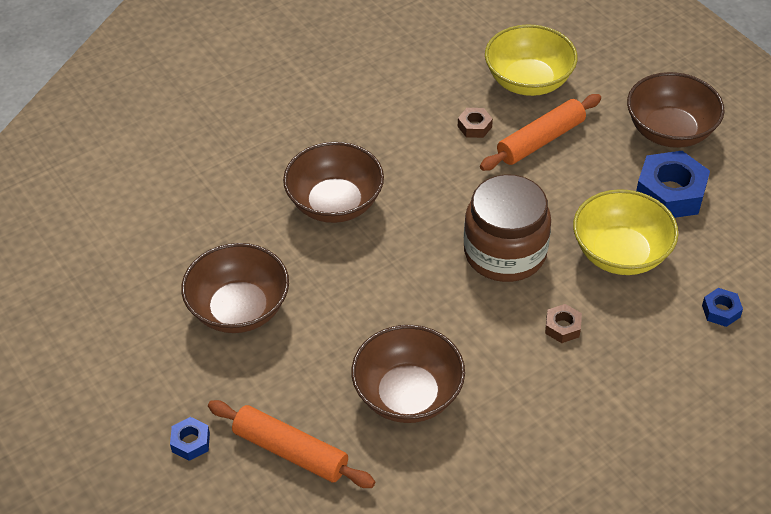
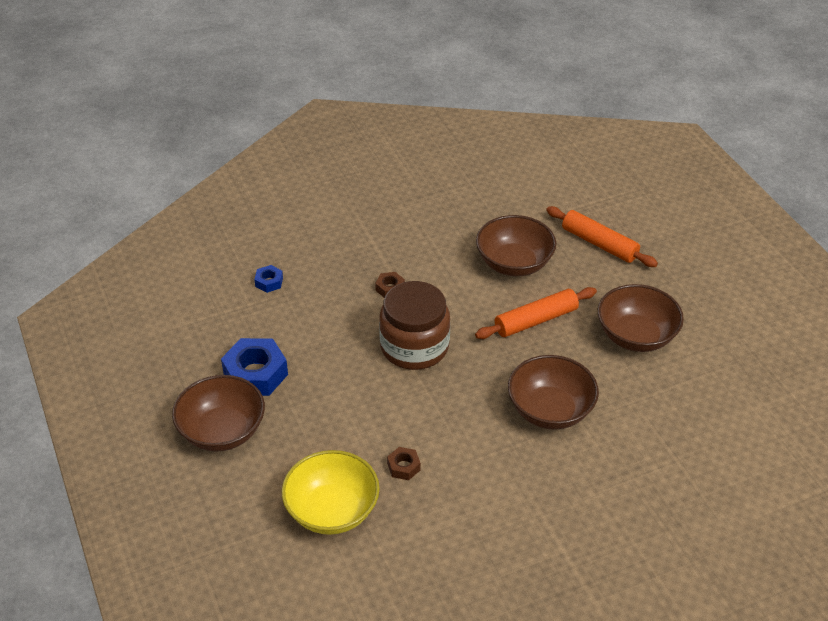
camera: 170 degrees left, 5 degrees down
blue nut [170,417,210,461] -> none
orange rolling pin [480,94,601,171] -> orange rolling pin moved to [475,287,597,339]
yellow bowl [573,189,678,275] -> none

